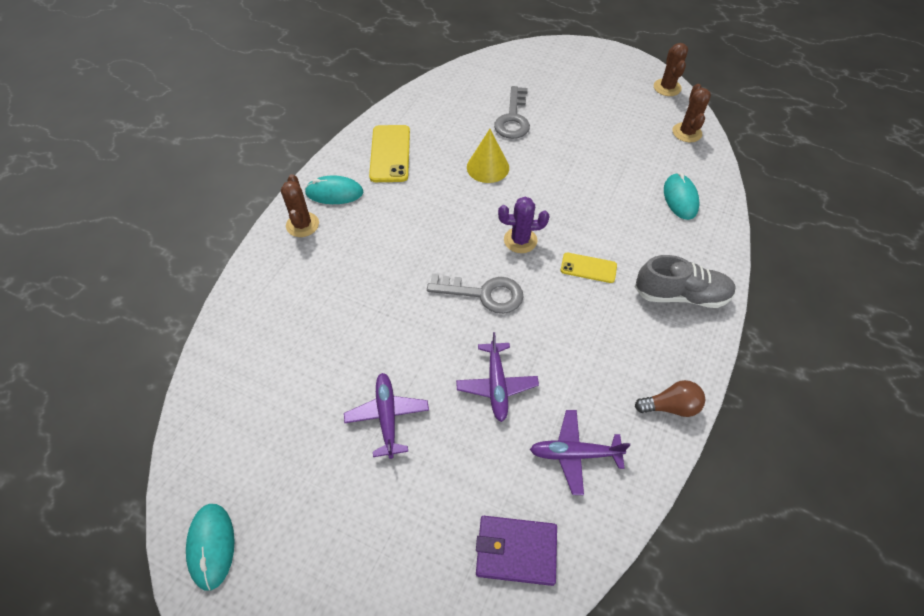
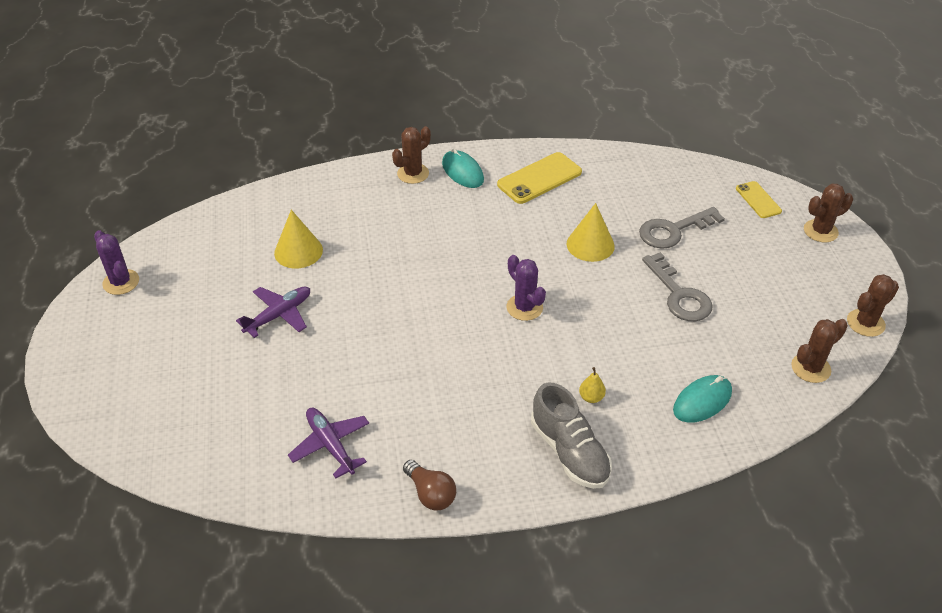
camera: 55 degrees right, 10 degrees down
turquoise mouse [186,504,235,591] -> purple cactus [94,230,139,295]
grey key [427,273,523,314] -> grey key moved to [642,252,712,321]
purple plane [456,332,539,422] -> none
purple wallet [476,516,557,586] -> none
yellow phone [561,253,617,283] -> yellow phone moved to [736,181,782,218]
none -> yellow cone [274,210,323,269]
none -> yellow pear [579,367,606,403]
none -> brown cactus [804,184,853,242]

